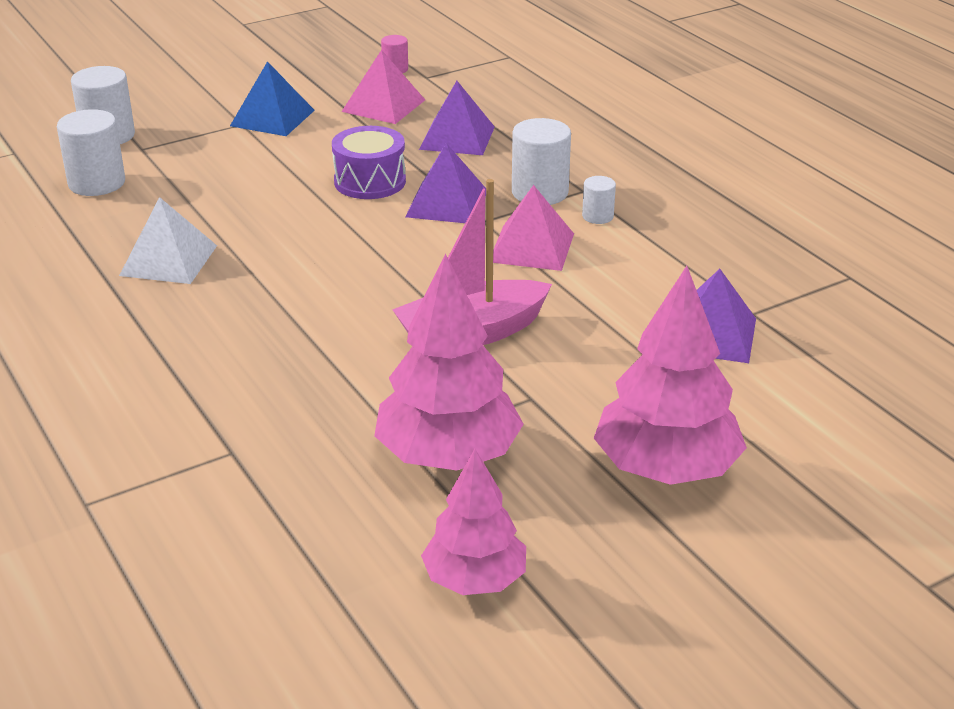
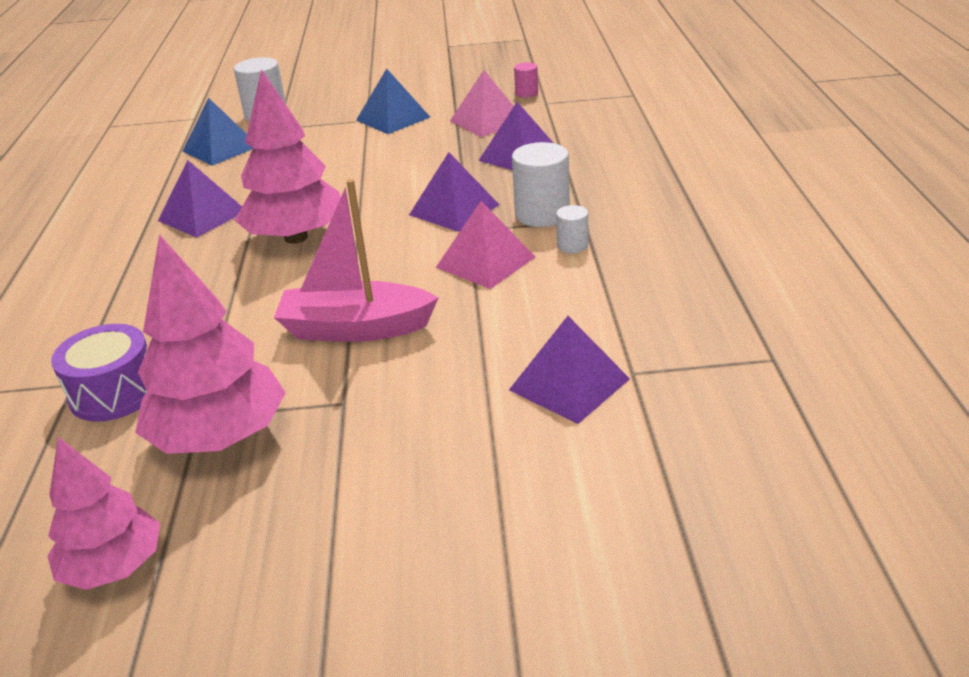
camera: 30 degrees right, 0 degrees up
white cylinder [57,109,125,196] -> blue pyramid [183,97,253,166]
white pyramid [119,197,217,284] -> purple pyramid [158,160,242,238]
purple drum [332,126,406,199] -> purple drum moved to [51,324,147,422]
pink tree [594,266,747,485] -> pink tree moved to [234,69,341,244]

